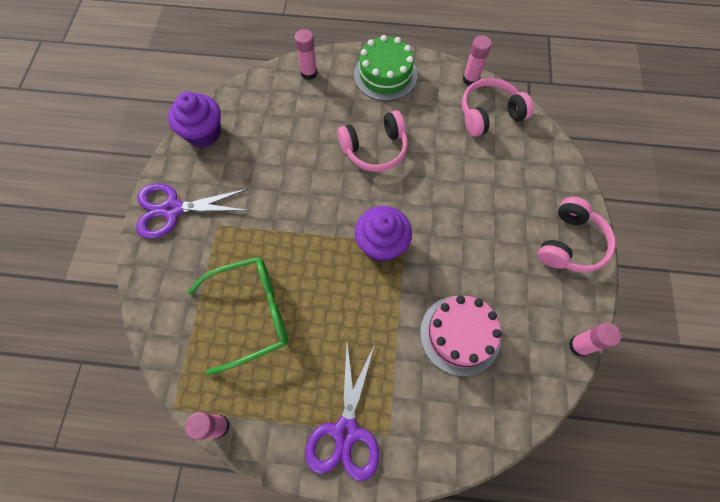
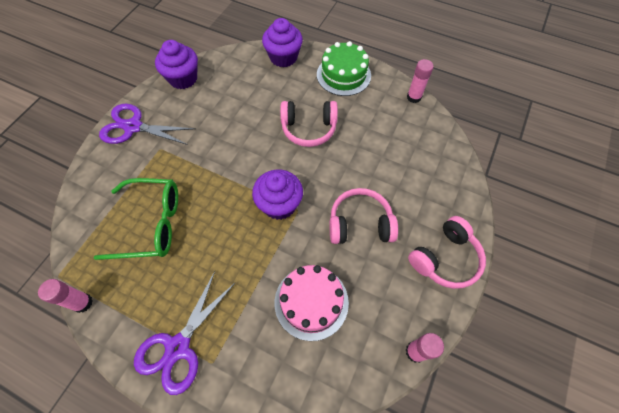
camera: 20 degrees right, 5 degrees down
pink glue stick [295,29,317,80] -> purple cupcake [262,18,303,67]
pink headphones [462,78,534,137] -> pink headphones moved to [330,188,398,244]

